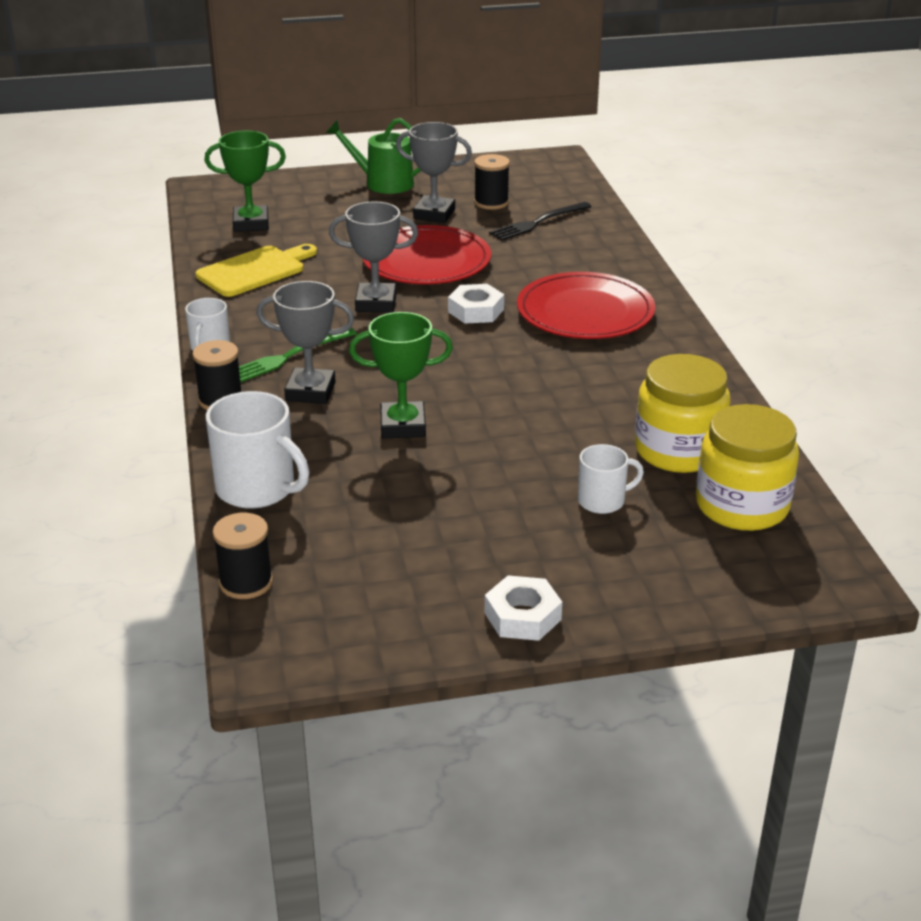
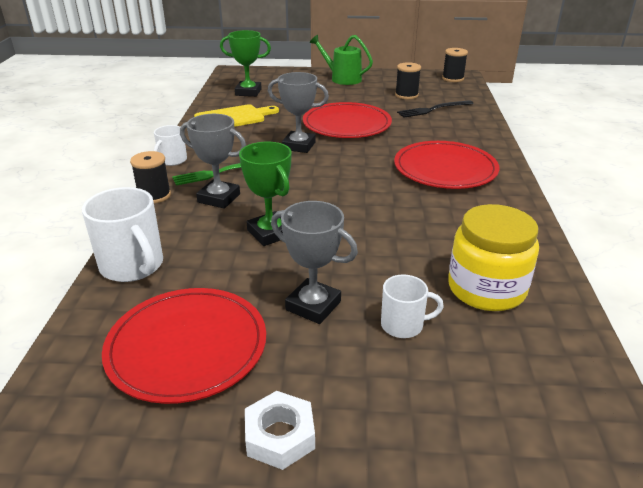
camera: 15 degrees right, 0 degrees up
black spool [212,513,273,599] -> black spool moved to [442,48,468,82]
green trophy [349,312,453,438] -> green trophy turned 45 degrees clockwise [239,142,292,246]
grey trophy [396,122,472,223] -> grey trophy moved to [271,201,358,324]
white nut [448,284,504,324] -> none
yellow jar [696,404,799,531] -> none
none -> red plate [102,288,266,404]

